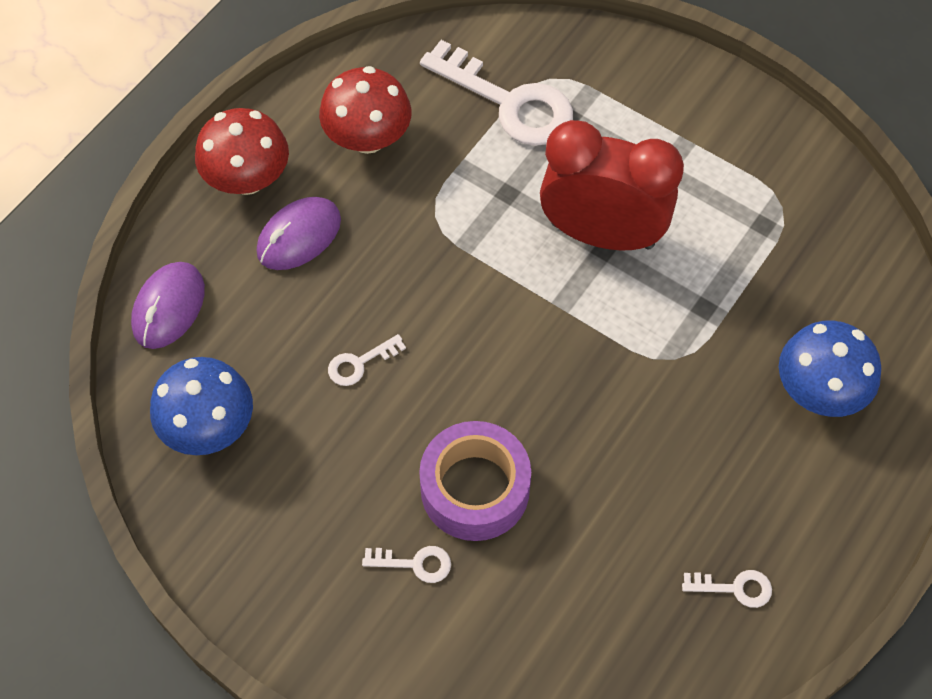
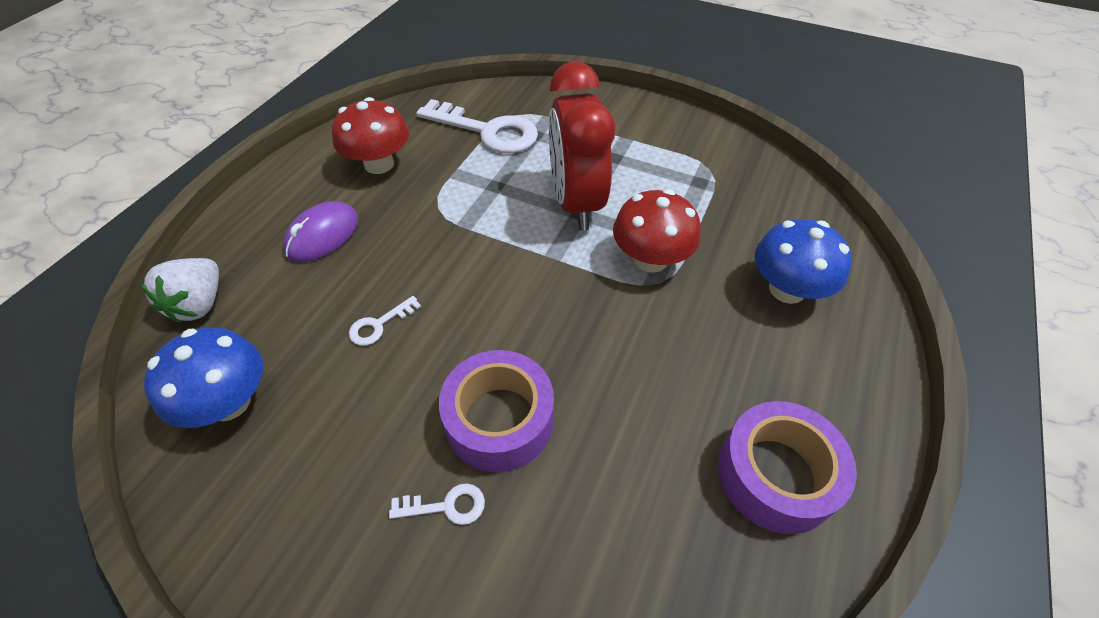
camera: 10 degrees left, 10 degrees down
purple mouse [131,262,205,349] -> white strawberry [141,258,219,323]
red mushroom [195,108,289,195] -> red mushroom moved to [613,189,701,272]
red clock [540,120,684,250] -> red clock turned 105 degrees counterclockwise [549,61,615,231]
white key [682,570,772,608] -> purple tape [718,401,857,534]

